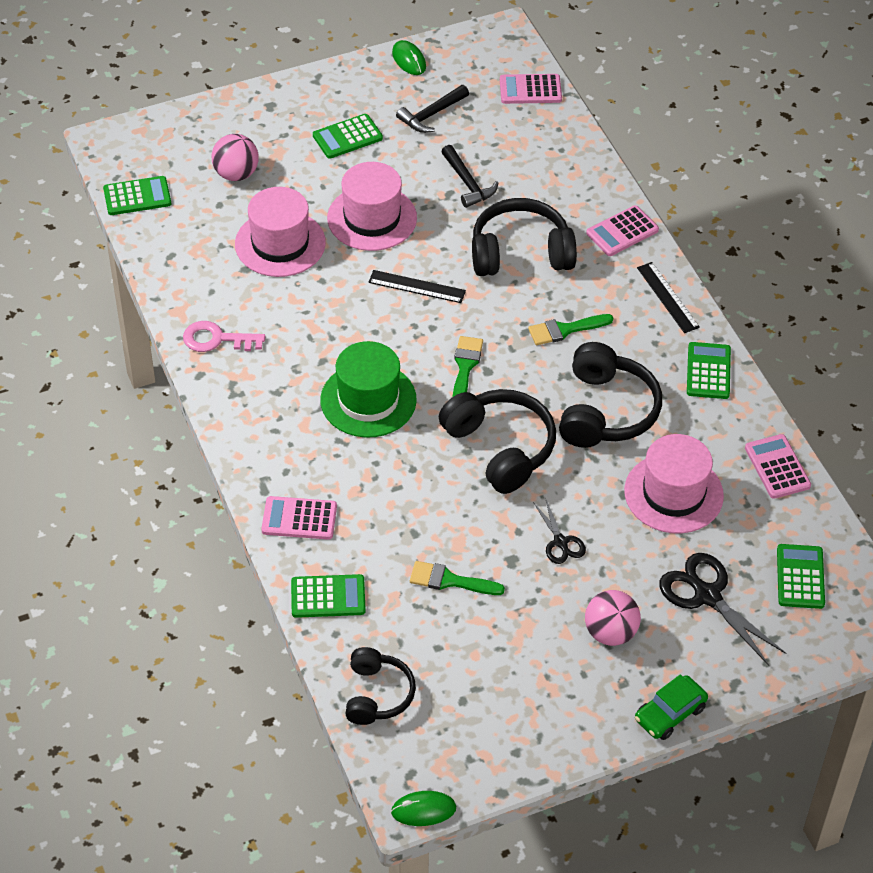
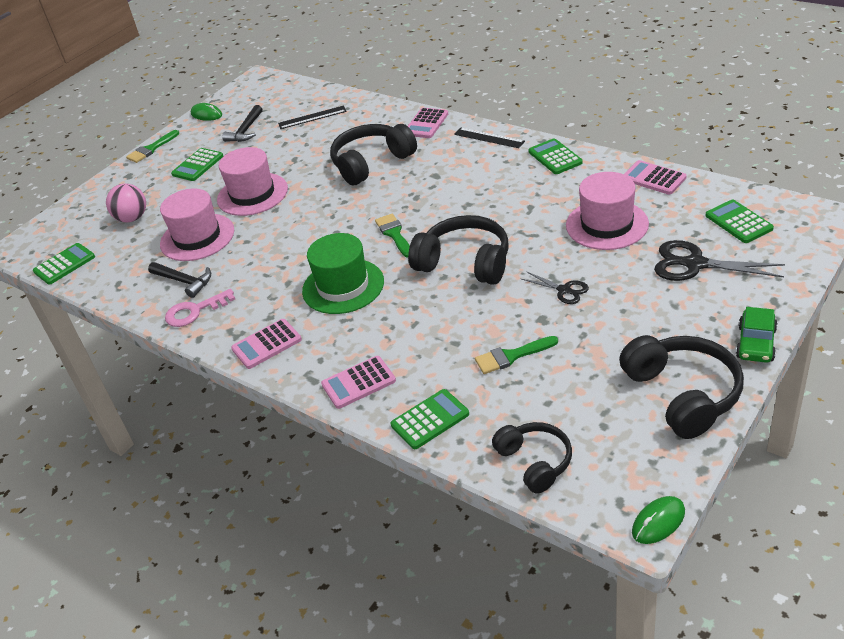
camera: 25 degrees left, 10 degrees down
black ruler [368,270,466,303] -> black ruler moved to [278,106,347,129]
black hammer [441,145,498,208] -> black hammer moved to [148,262,211,298]
pink calculator [500,74,562,104] -> pink calculator moved to [231,319,302,369]
green brush [528,314,613,345] -> green brush moved to [126,130,179,163]
black headphones [559,342,662,448] -> black headphones moved to [619,335,744,439]
pink ball [585,590,641,646] -> none

